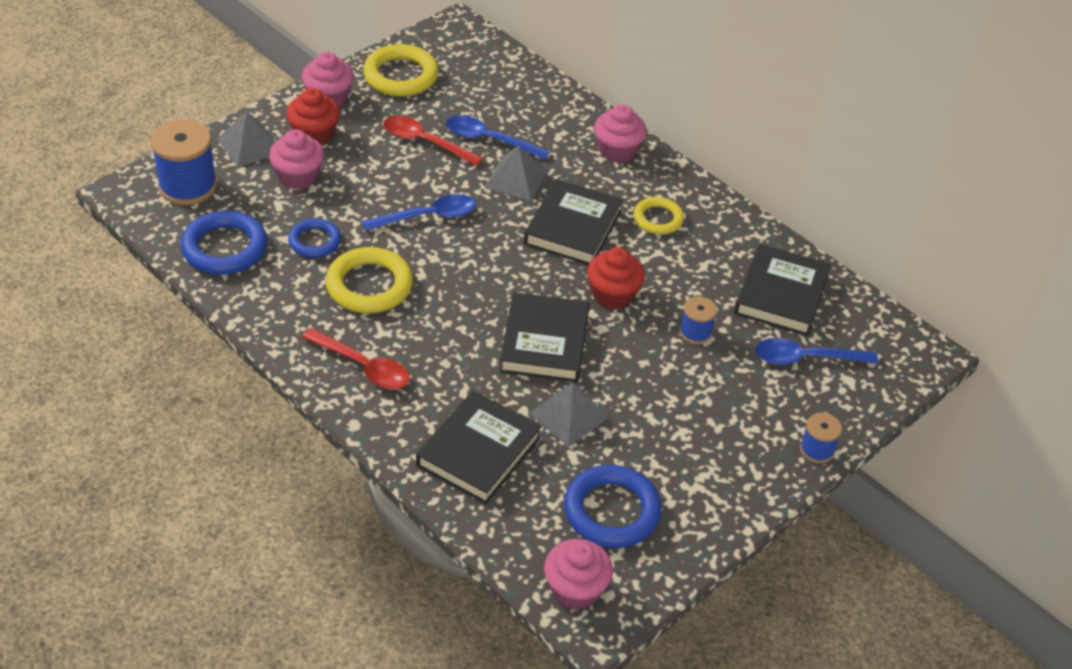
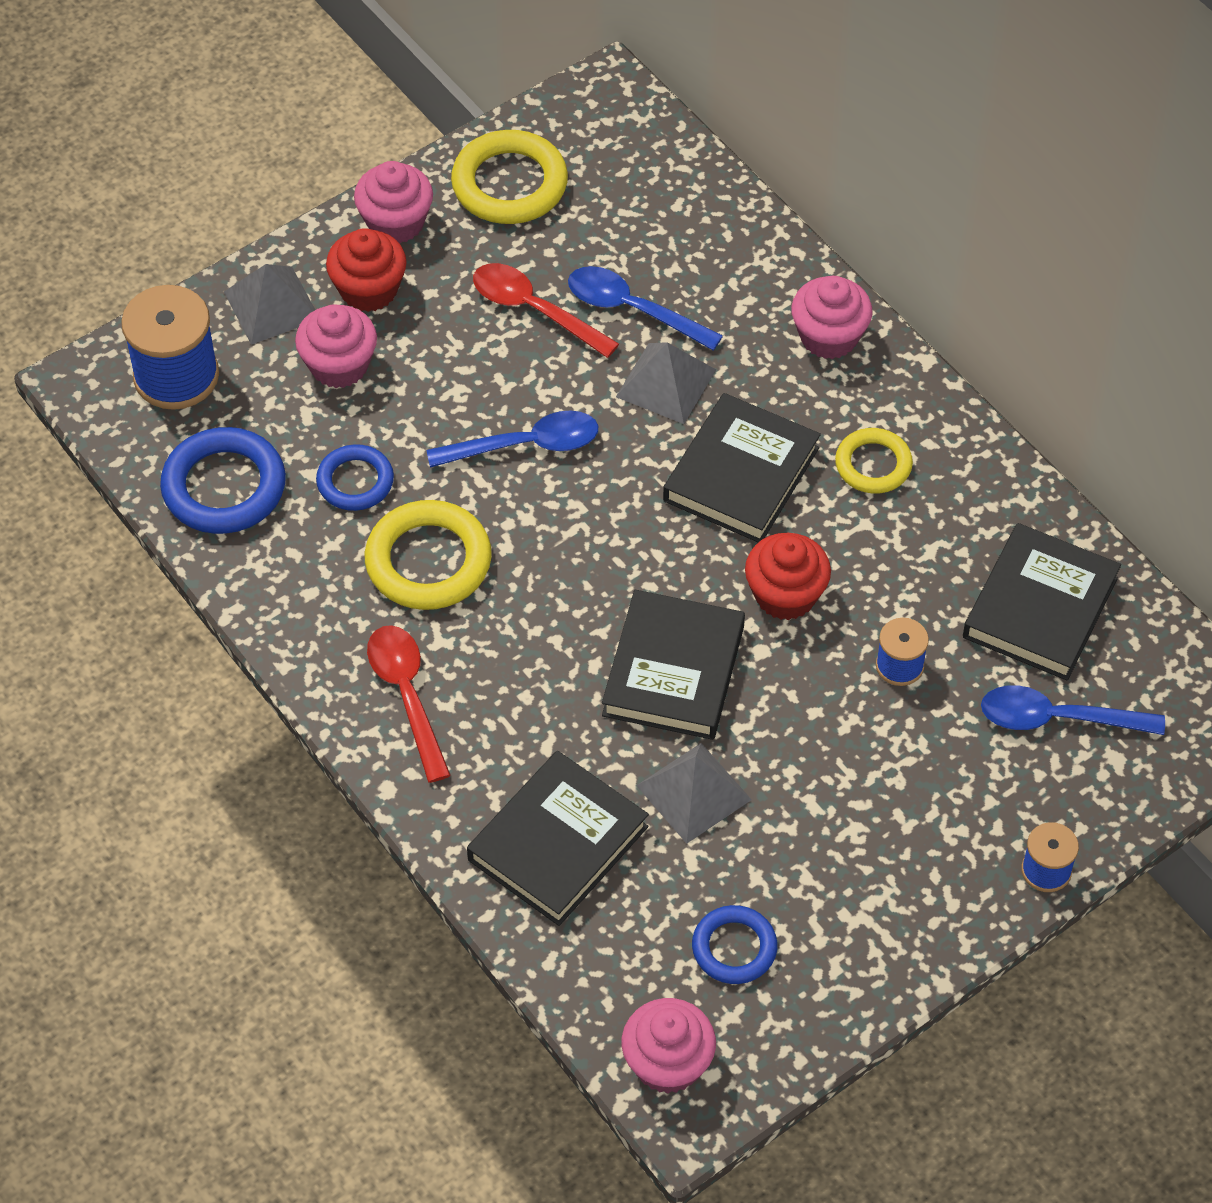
camera: 10 degrees right, 10 degrees up
red spoon [301,328,410,389] -> red spoon turned 150 degrees counterclockwise [367,625,451,783]
blue ring [564,465,662,548] -> blue ring [692,905,777,984], size x0.62

